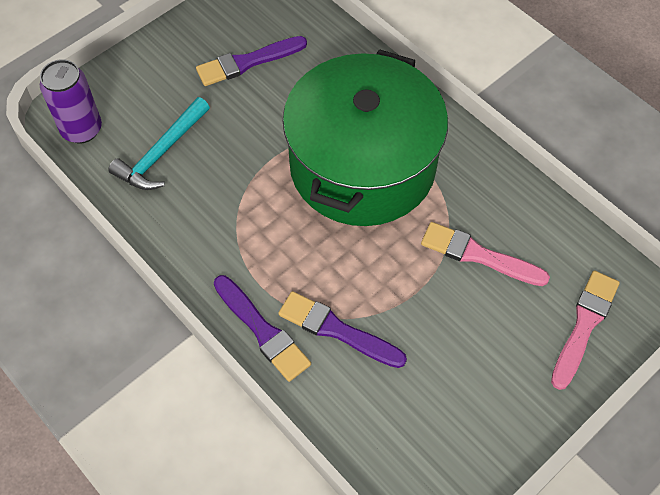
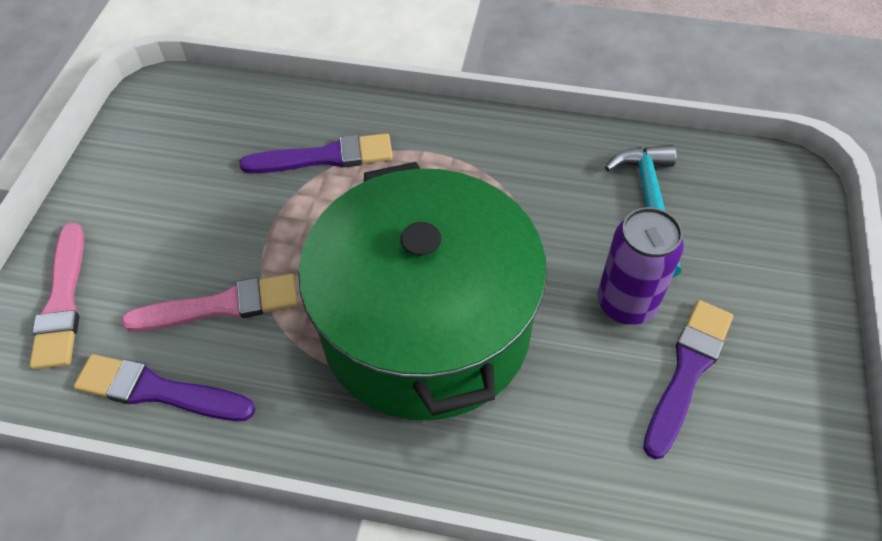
camera: 145 degrees right, 5 degrees down
purple can [40,59,102,143] -> purple can moved to [597,207,684,325]
purple brush [214,275,311,382] -> purple brush moved to [73,354,255,421]

